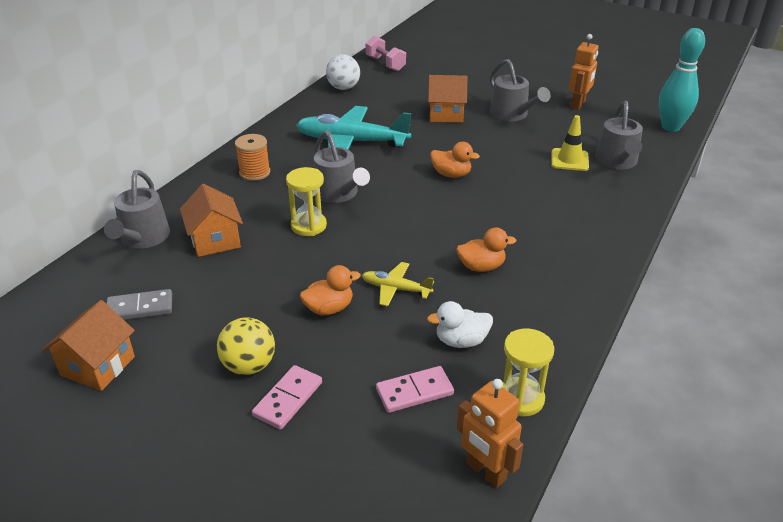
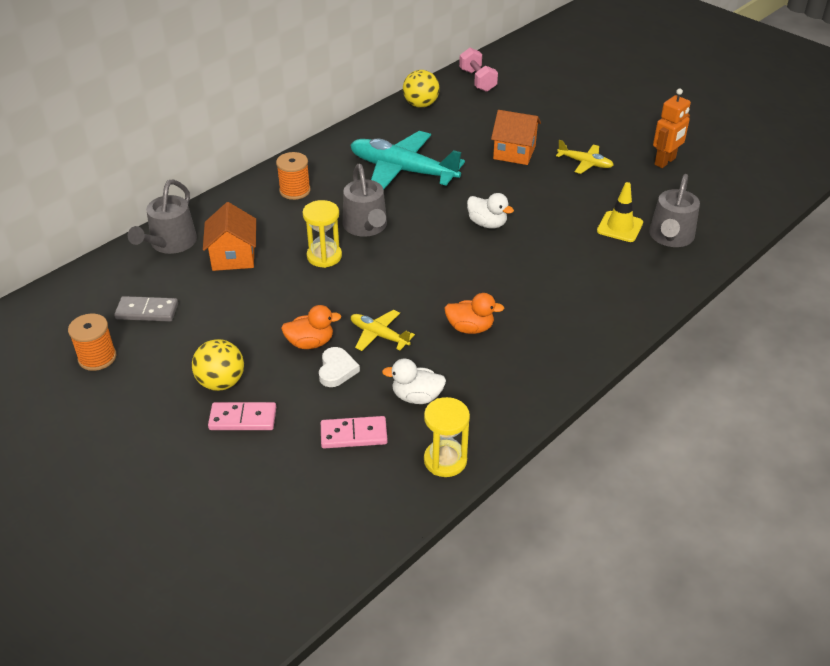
camera: 15 degrees right, 5 degrees up
orange house [42,300,135,391] -> orange spool [68,314,116,371]
pink domino [252,365,322,430] -> pink domino turned 45 degrees clockwise [208,402,276,430]
white ball [326,54,360,90] -> yellow ball [403,70,440,108]
orange duck [430,142,480,178] -> white duck [467,193,514,228]
orange robot [457,379,523,488] -> none
grey watering can [490,59,551,121] -> yellow plane [556,140,614,174]
turquoise bowling pin [659,28,705,132] -> none
none -> white heart [319,347,360,387]

